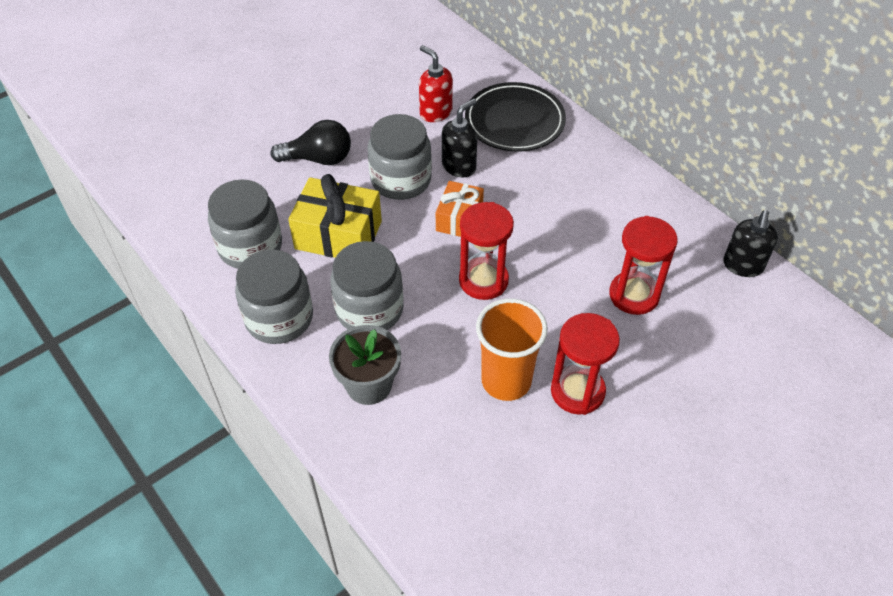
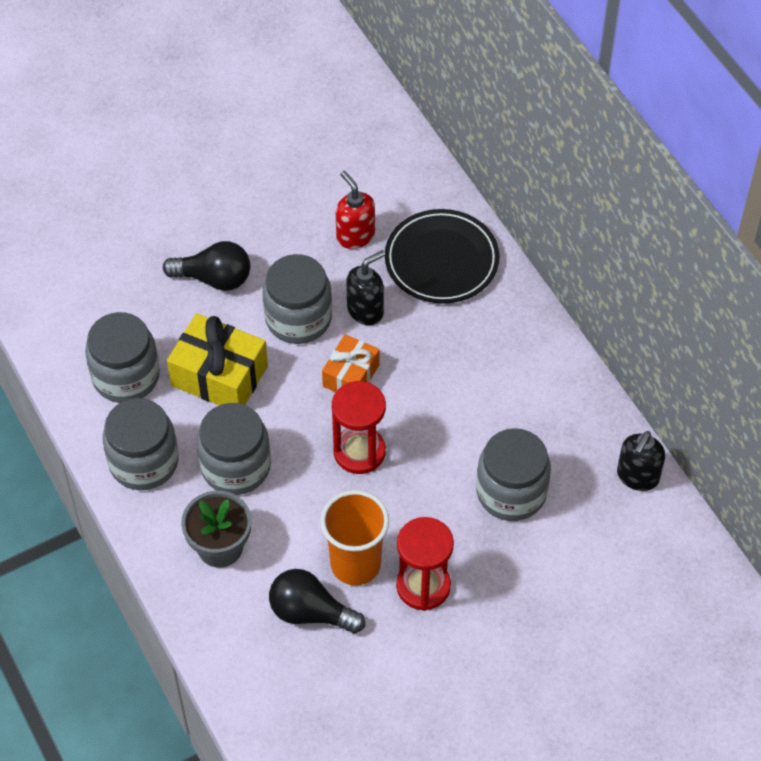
camera: 10 degrees right, 5 degrees up
red hourglass [609,216,678,315] -> grey jar [476,428,551,521]
none -> black light bulb [269,569,365,634]

